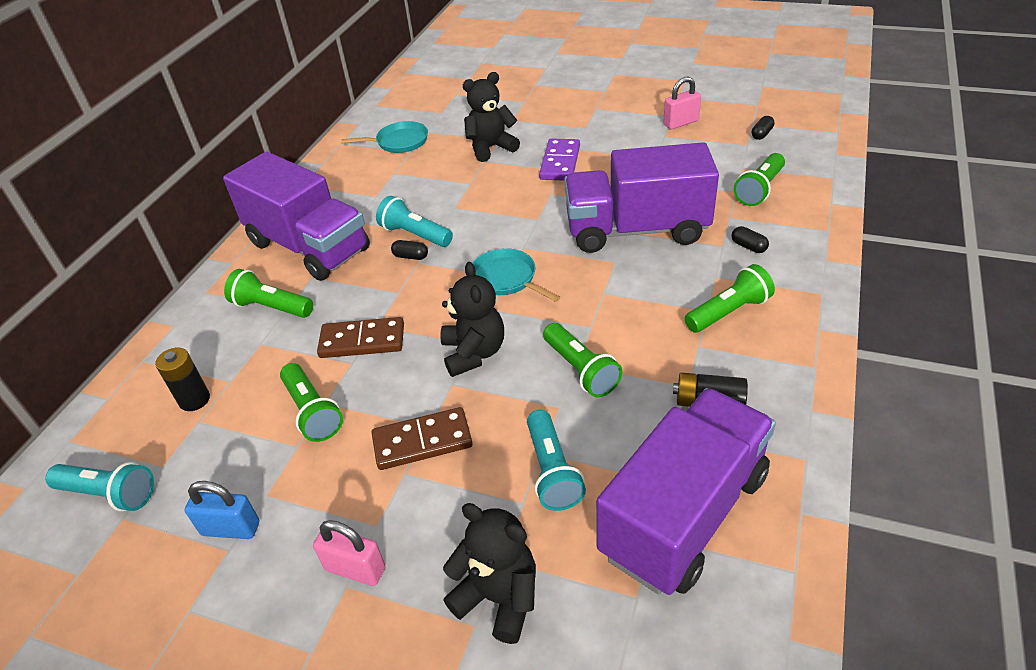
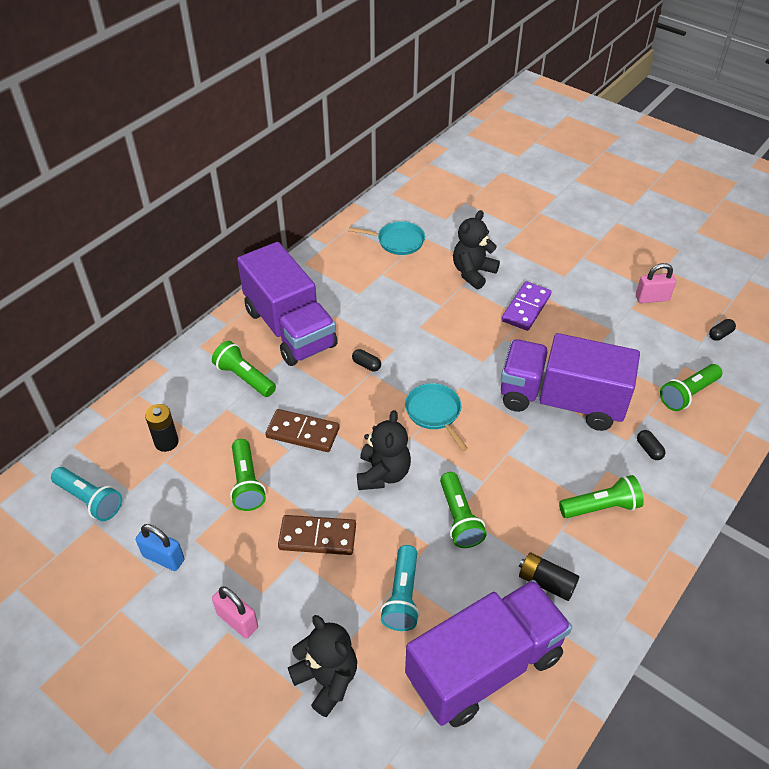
camera: 15 degrees right, 5 degrees up
turquoise flashlight [376,196,453,247] -> none
black teddy bear [463,72,520,162] -> black teddy bear turned 45 degrees counterclockwise [453,210,500,290]

